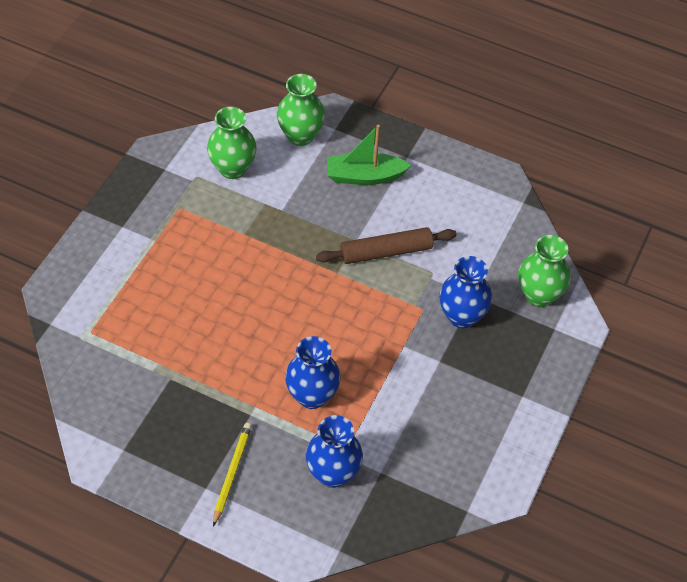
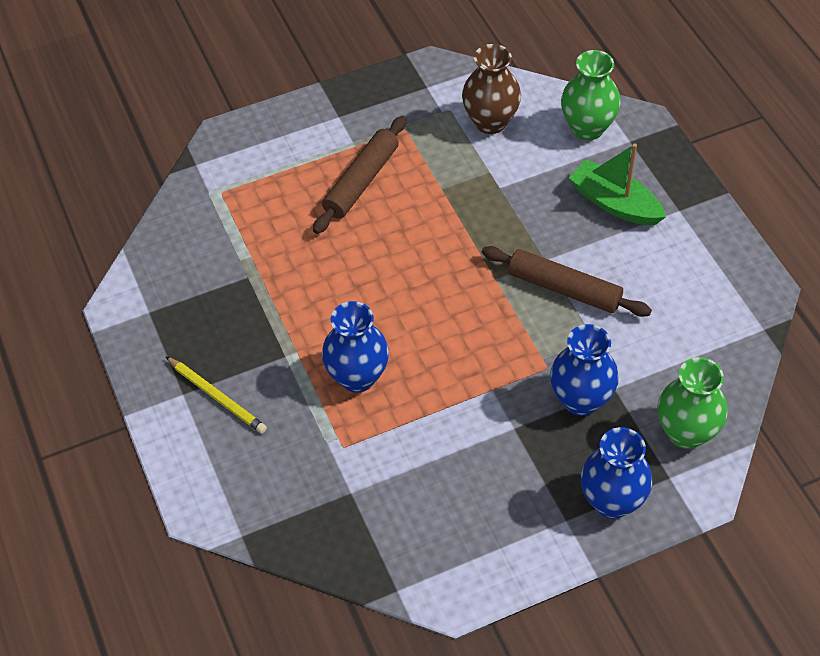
camera: 45 degrees right, 0 degrees up
green vase [207,107,257,179] -> brown vase [462,44,521,134]
yellow pencil [213,423,252,527] -> yellow pencil turned 75 degrees clockwise [165,356,267,434]
blue vase [306,415,363,488] -> blue vase moved to [581,427,652,519]
none -> brown rolling pin [313,116,407,234]

